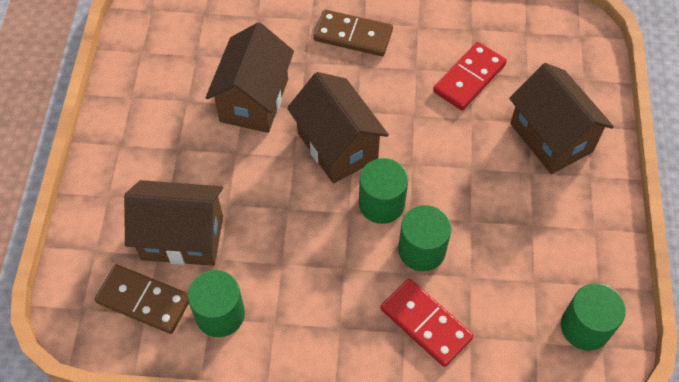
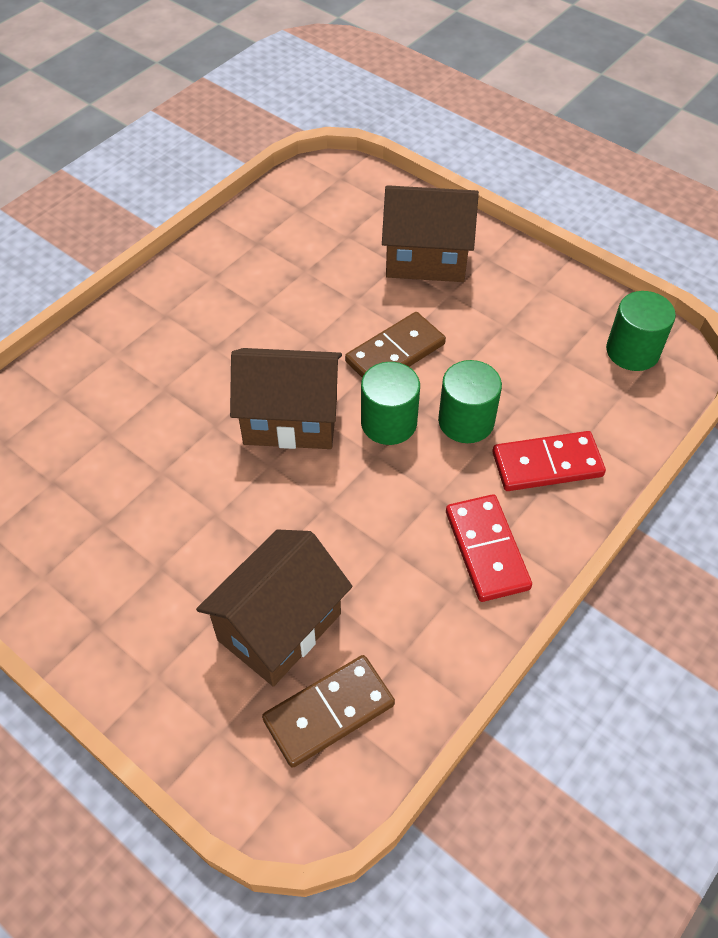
camera: 55 degrees left, 5 degrees down
green cylinder [188,270,245,337] -> none
brown house [206,22,294,133] -> none
brown domino [313,9,393,56] -> brown domino moved to [345,312,446,378]
red domino [433,42,507,110] -> red domino moved to [446,494,532,602]

